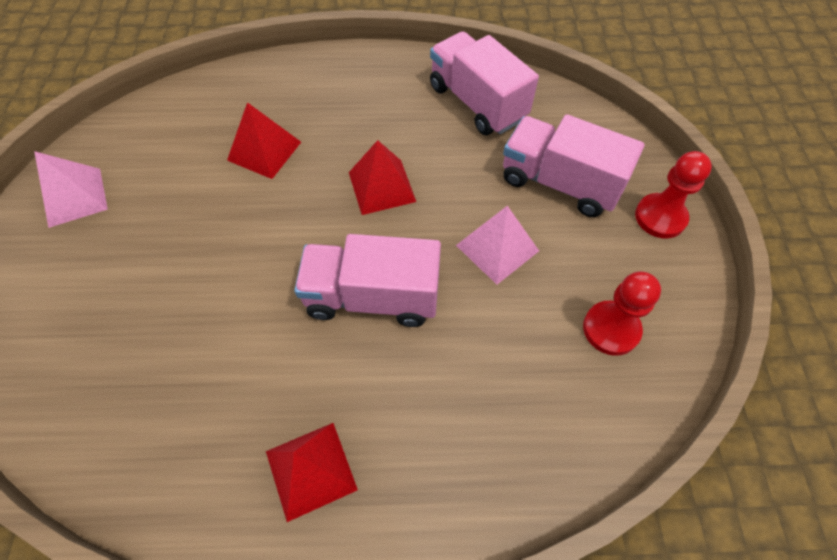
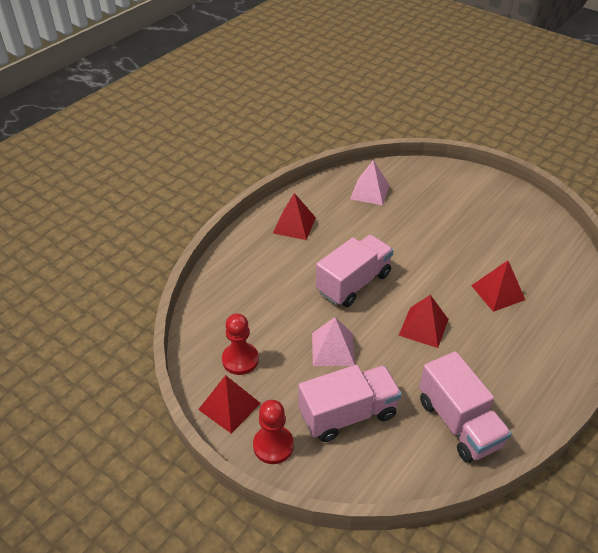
camera: 130 degrees right, 15 degrees down
pink pyramid [34,151,108,228] -> pink pyramid moved to [350,160,390,205]
pink truck [430,31,539,135] -> pink truck turned 60 degrees clockwise [419,351,511,463]
none -> red pyramid [198,375,261,434]

